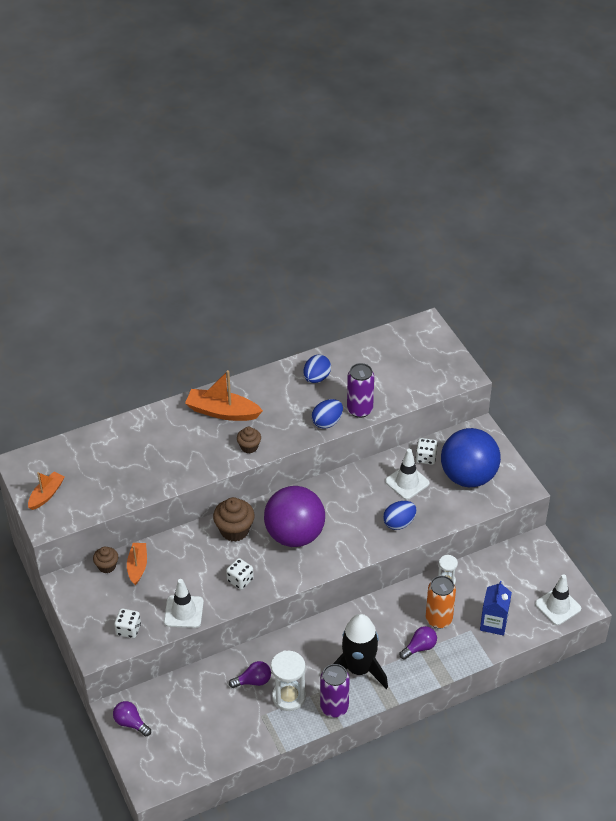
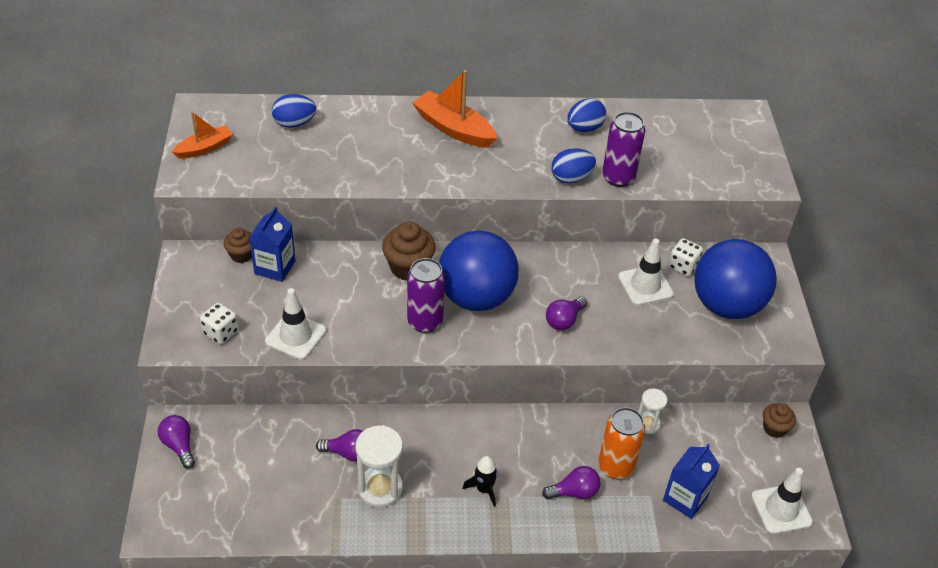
camera: 20 degrees right, 0 degrees up
orange boat [127,543,147,585] -> blue carton [249,206,295,282]
white dice [226,558,254,590] -> none
brown cupcake [237,427,261,453] -> brown cupcake moved to [763,403,796,438]
purple ball [264,486,325,547] -> blue ball [439,230,519,311]
purple can [320,664,349,718] -> purple can moved to [407,258,445,333]
black rocket [333,614,388,689] -> black rocket [462,456,498,507], size x0.46
blue egg [383,501,416,530] -> blue egg moved to [272,94,316,128]
none -> purple light bulb [546,297,587,330]

